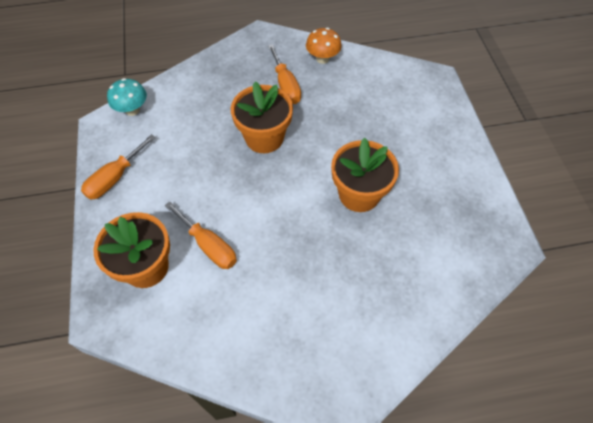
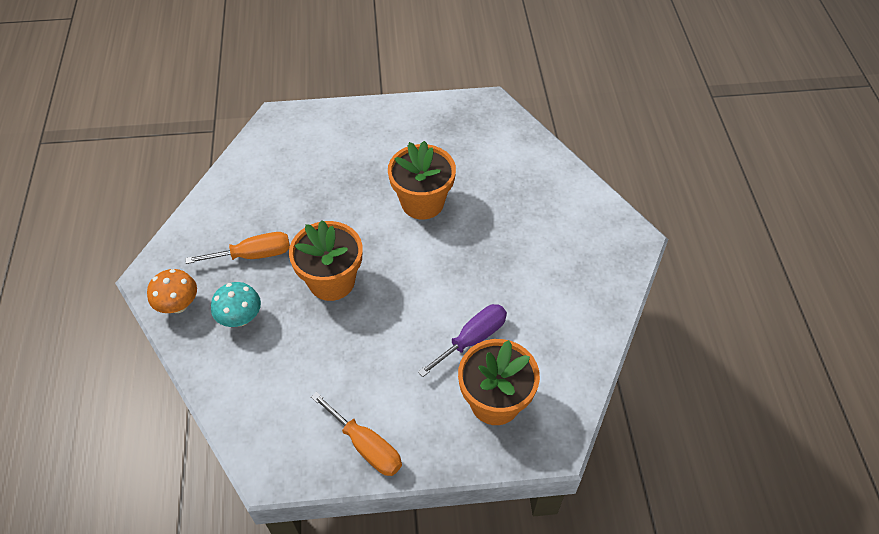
camera: 85 degrees left, 5 degrees down
turquoise mushroom [107,78,147,116] -> turquoise mushroom moved to [211,282,261,327]
orange screwdriver [165,201,237,269] -> purple screwdriver [418,304,507,377]
orange mushroom [306,28,342,64] -> orange mushroom moved to [147,269,197,313]

